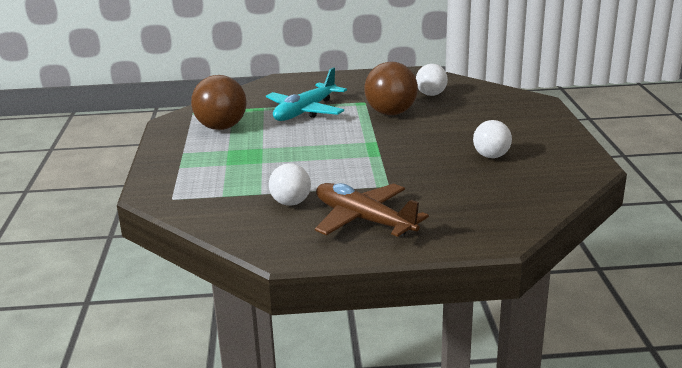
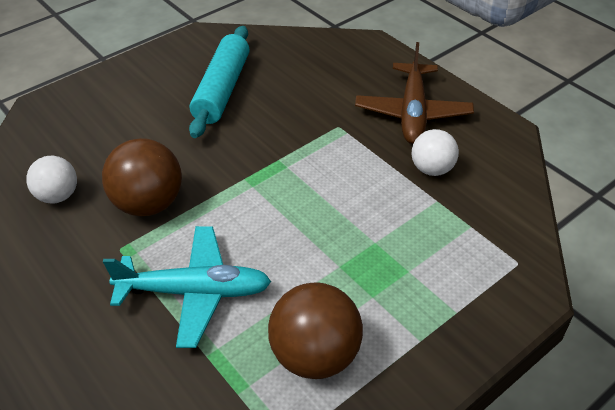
camera: 125 degrees left, 20 degrees up
white ball [473,120,512,158] -> turquoise rolling pin [189,26,249,138]

